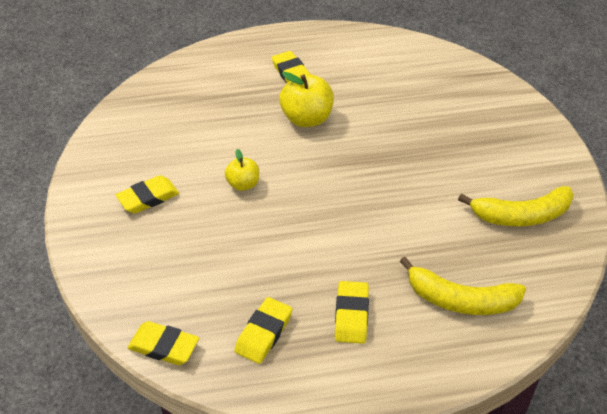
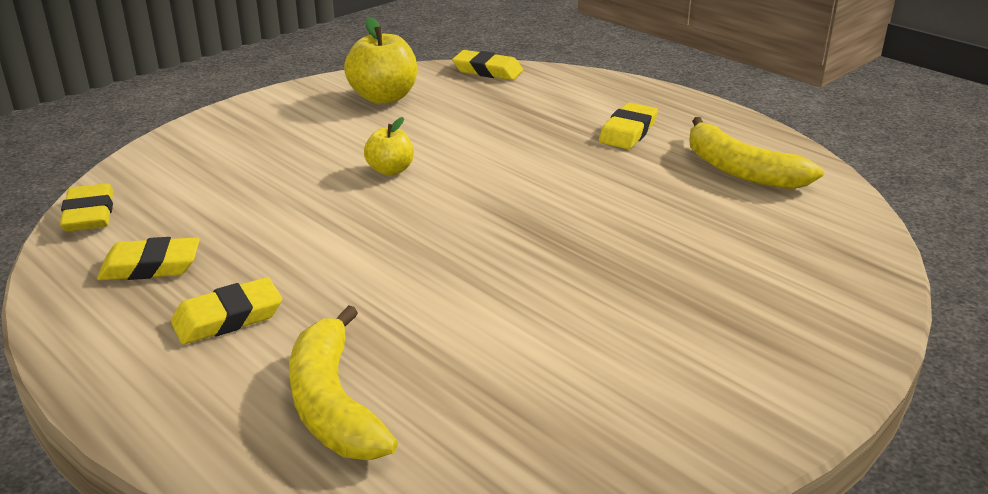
camera: 55 degrees right, 15 degrees down
yellow eraser [116,175,179,214] -> yellow eraser moved to [452,50,523,80]
yellow apple [279,72,334,127] -> yellow apple moved to [344,17,417,104]
yellow banana [458,186,574,226] -> yellow banana moved to [689,117,824,189]

